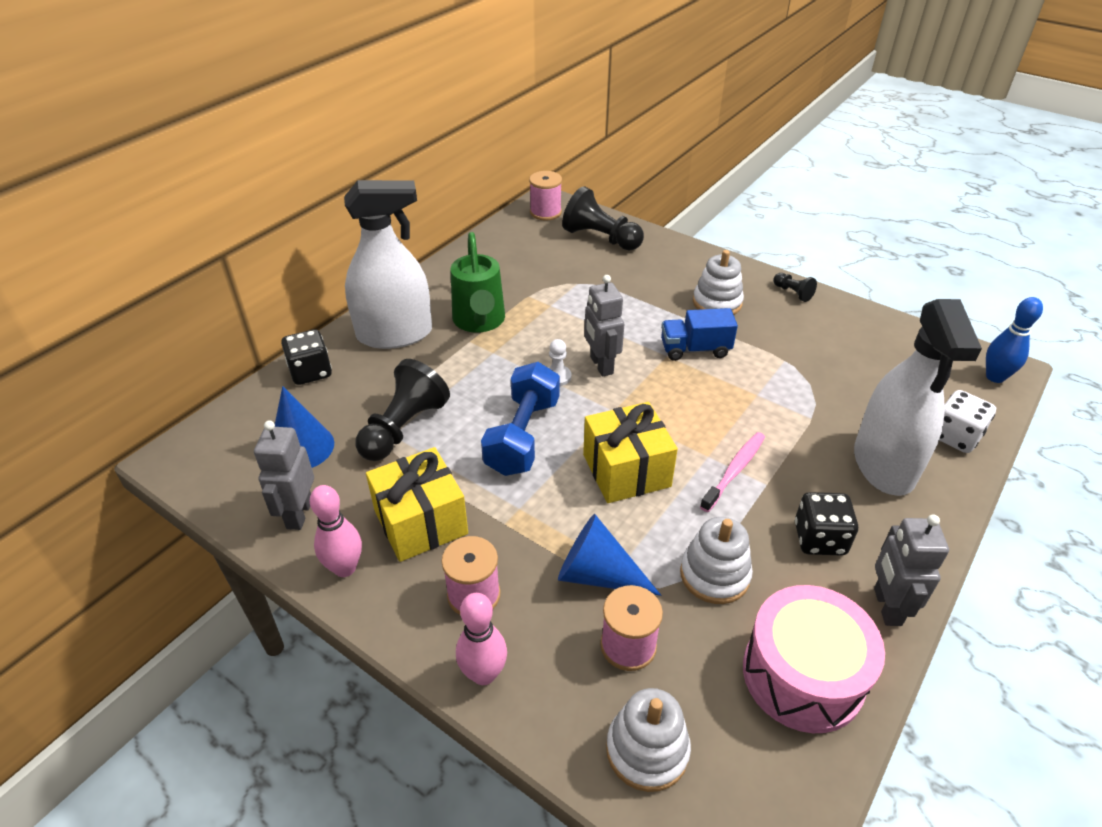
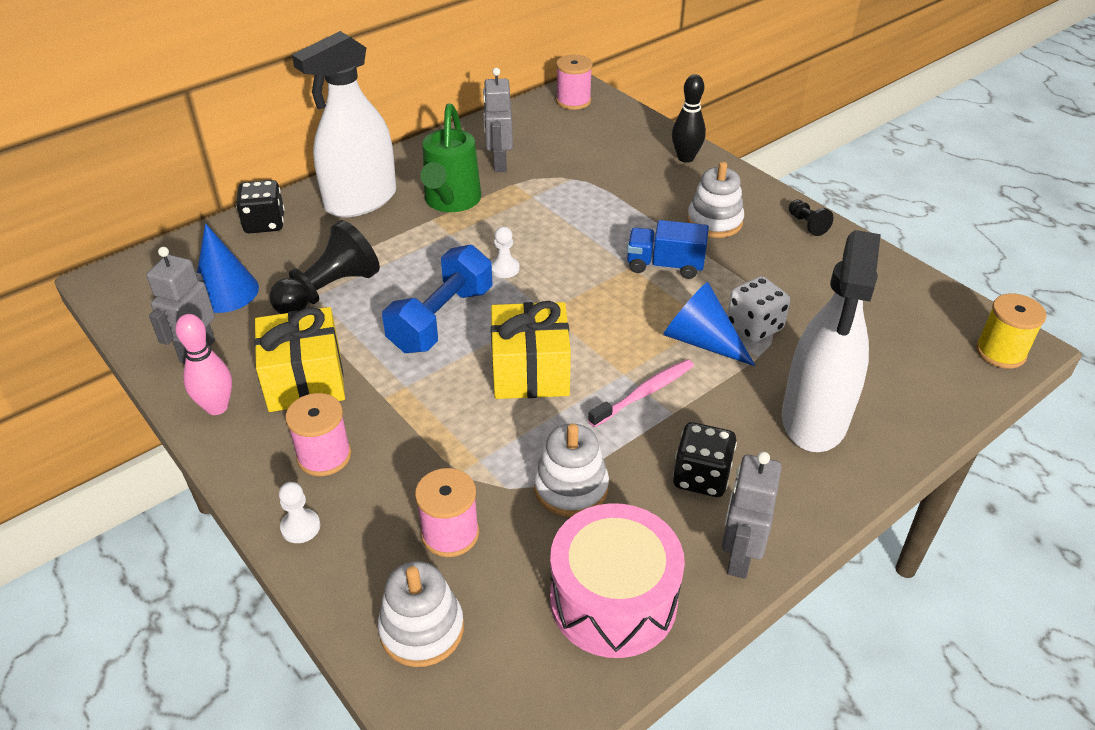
camera: 15 degrees right, 0 degrees up
white spray bottle [344,180,432,349] -> white spray bottle turned 135 degrees clockwise [292,31,396,218]
pink bowling pin [456,593,507,685] -> white pawn [279,482,320,543]
blue cone [558,514,661,596] -> blue cone moved to [663,282,755,366]
black pawn [562,186,644,251] -> none
grey robot [584,275,624,377] -> grey robot moved to [483,68,513,172]
white dice [939,390,996,453] -> white dice moved to [727,276,790,342]
blue bowling pin [986,297,1043,383] -> yellow spool [976,293,1046,369]
none -> black bowling pin [672,74,706,163]

